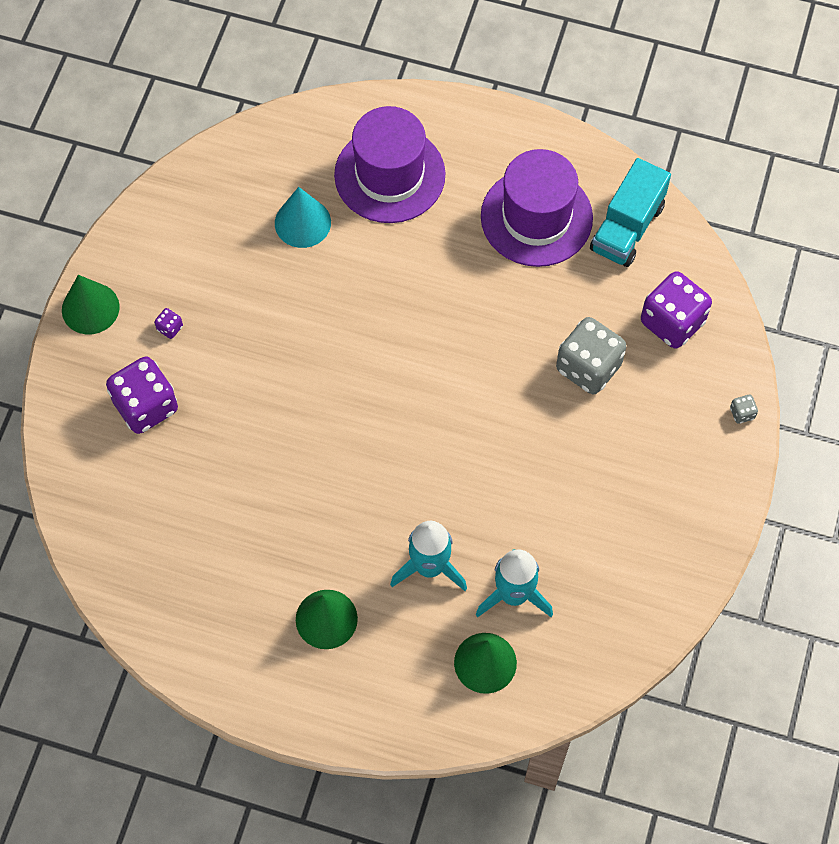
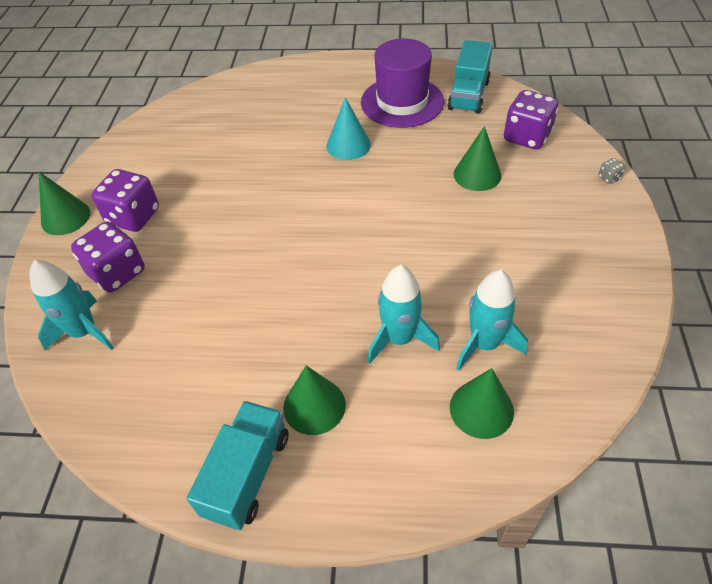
camera: 10 degrees left, 15 degrees down
purple dice [154,308,183,339] -> purple dice [92,169,159,232], size x2.47
turquoise cone [275,187,331,248] -> turquoise cone moved to [326,97,371,160]
purple hat [334,106,446,223] -> none
grey dice [556,317,626,394] -> green cone [454,126,501,191]
none -> turquoise rocket [30,260,114,350]
none -> turquoise truck [187,401,289,530]

